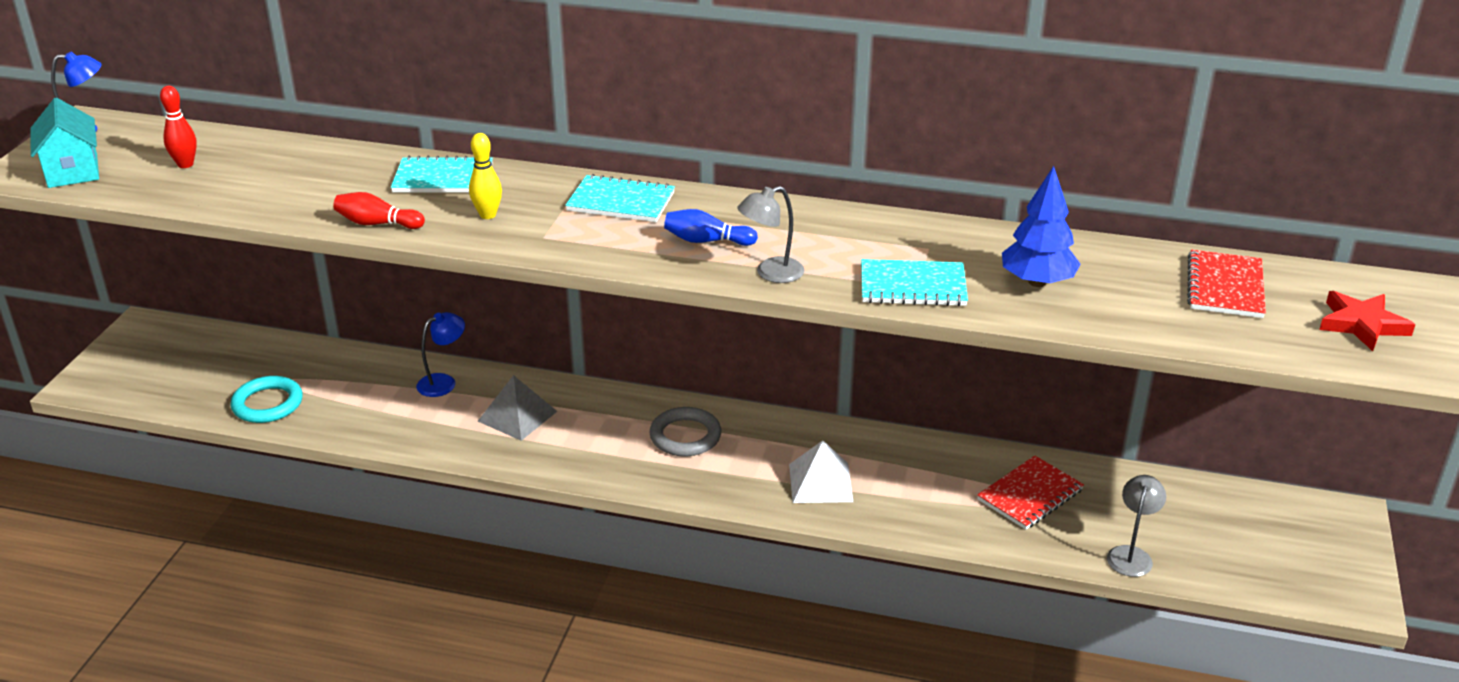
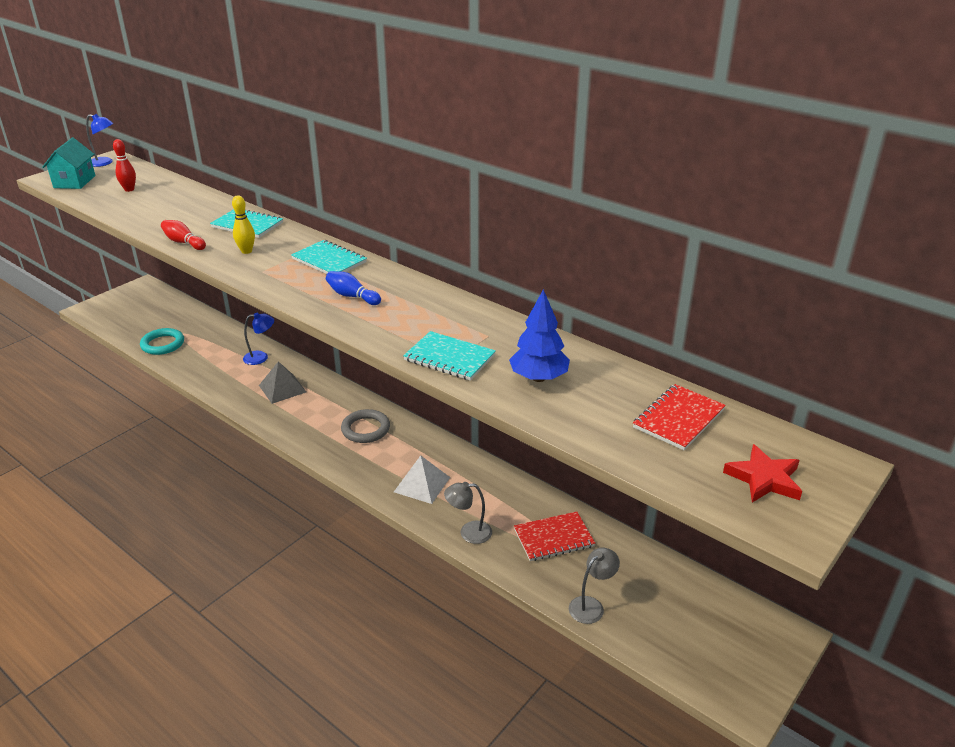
camera: 25 degrees right, 0 degrees up
grey lamp [737,186,804,283] -> grey lamp moved to [444,482,492,544]

